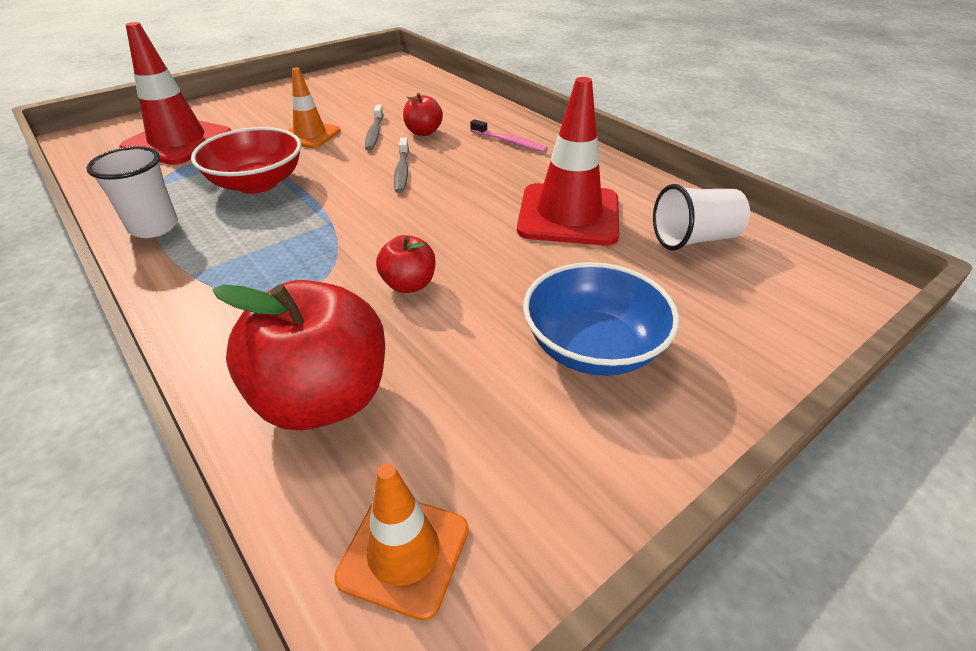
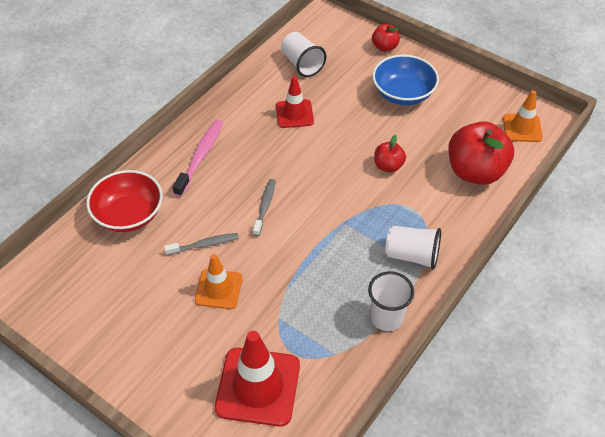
camera: 105 degrees left, 10 degrees up
red bowl [191,127,301,194] -> red bowl moved to [86,170,163,232]
grey toothbrush [394,138,409,193] -> grey toothbrush turned 60 degrees counterclockwise [253,179,275,236]
red apple [403,93,443,136] -> red apple moved to [372,24,400,52]
pink toothbrush [470,119,548,152] -> pink toothbrush [173,120,223,197], size x1.51
red traffic cone [517,77,619,246] -> red traffic cone [276,76,314,128], size x0.60
none -> white cup [385,226,441,270]

